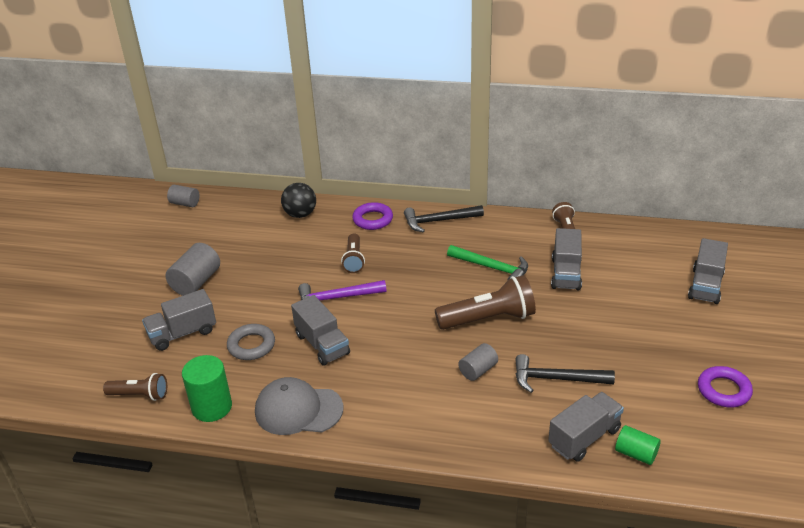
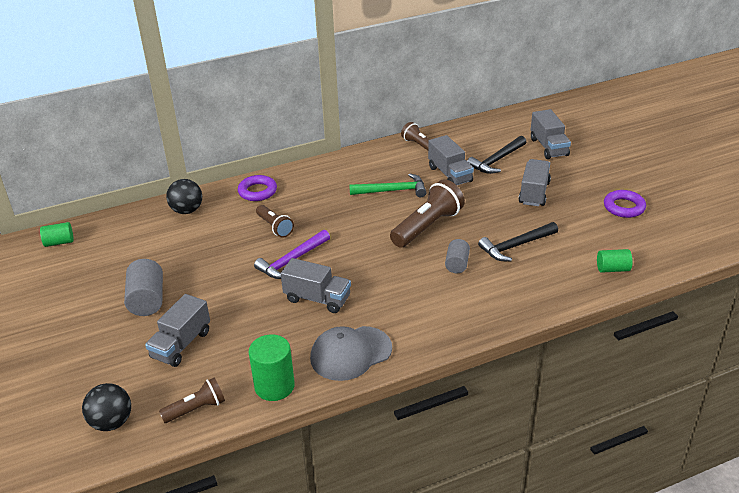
camera: 35 degrees left, 0 degrees up
grey cylinder [167,185,200,207] -> green cylinder [40,222,73,247]
grey ring [227,324,275,360] -> none
black hammer [404,205,484,232] -> black hammer moved to [467,136,526,174]
grey truck [548,392,624,462] -> grey truck moved to [519,159,551,206]
none -> black ball [82,383,131,431]

